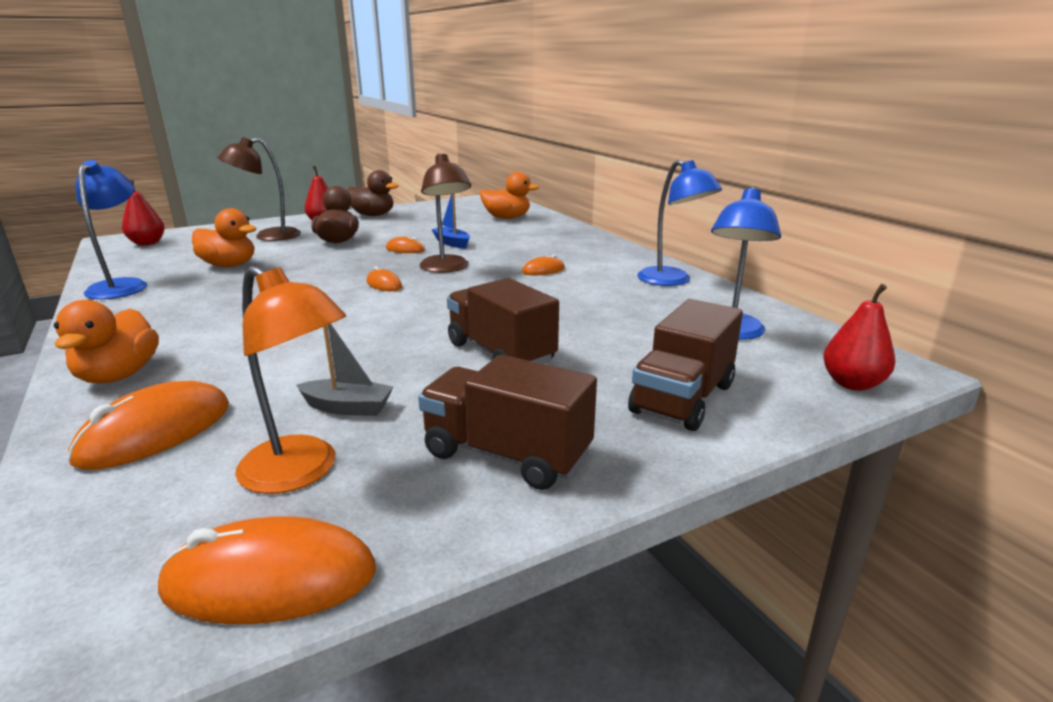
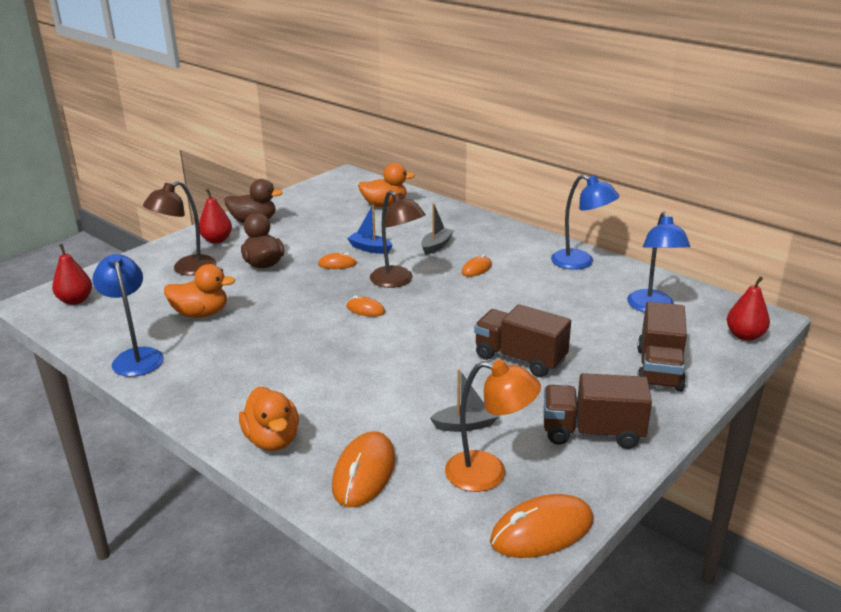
camera: 20 degrees left, 5 degrees up
none -> grey boat [421,203,454,255]

